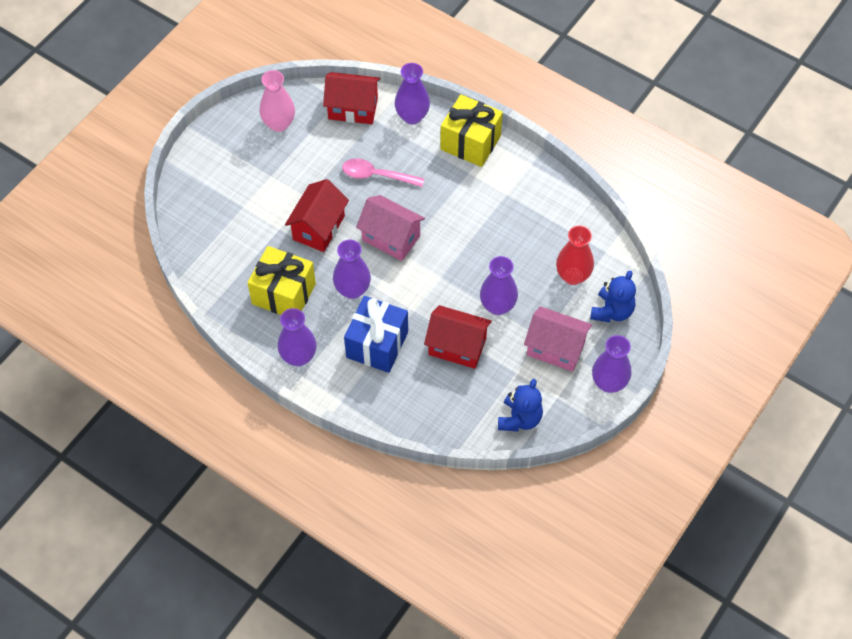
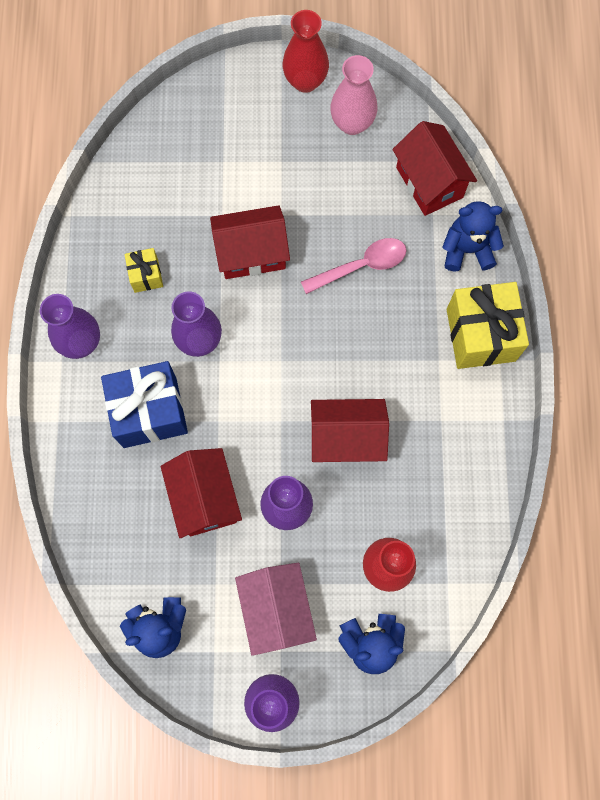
camera: 55 degrees right, 15 degrees up
yellow gift [248,246,316,315] -> yellow gift [124,248,163,293], size x0.50
pink spoon [342,158,424,187] -> pink spoon turned 90 degrees clockwise [301,238,407,294]
pink house [356,195,425,261] -> none
purple vase [395,63,430,125] -> blue teddy bear [442,201,504,271]
none -> red vase [283,10,329,93]
none -> red house [311,399,389,462]

